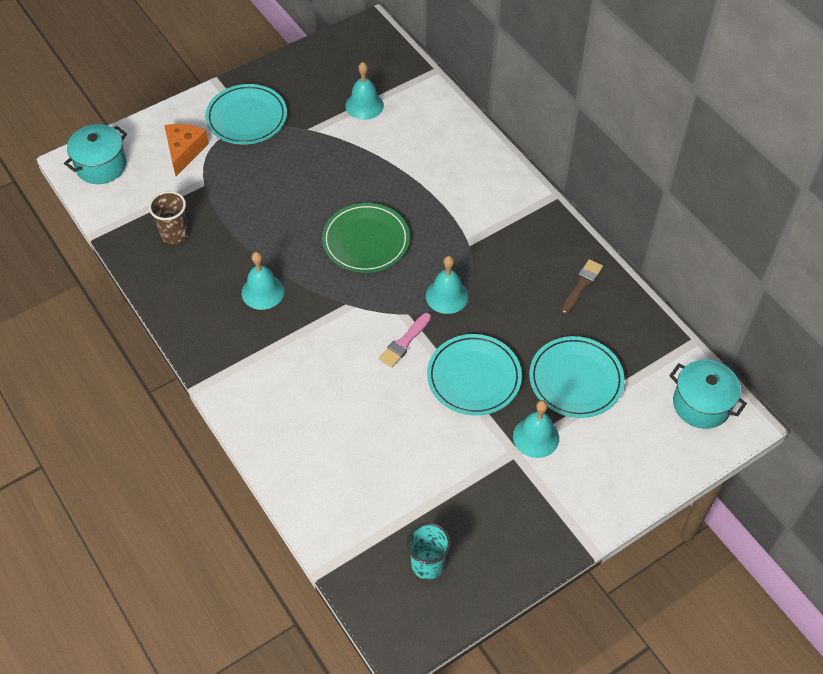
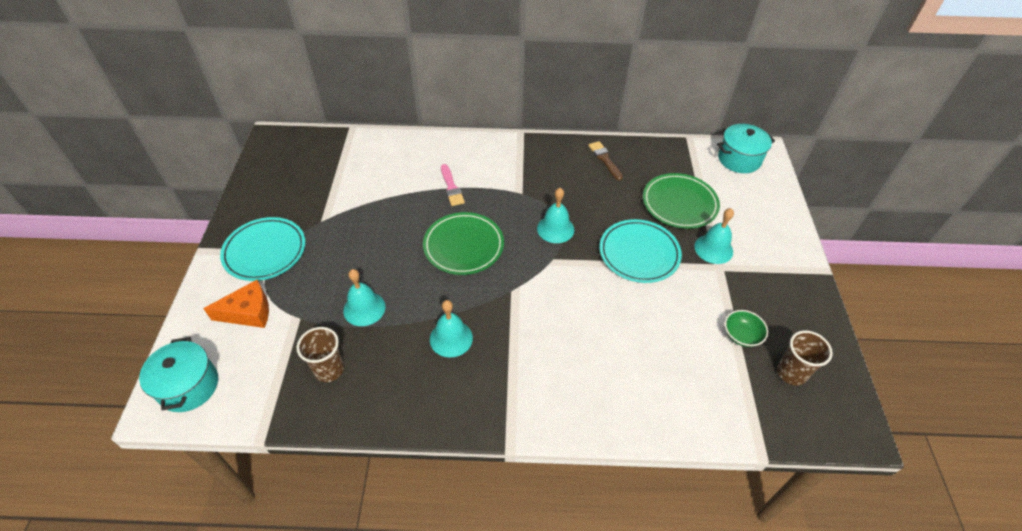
camera: 55 degrees left, 5 degrees down
orange cheese [164,124,209,176] -> orange cheese turned 120 degrees clockwise [203,280,269,328]
turquoise bell [345,62,384,120] -> turquoise bell moved to [343,269,386,326]
pink brush [379,313,431,368] -> pink brush moved to [441,164,465,206]
turquoise cup [406,522,451,580] -> brown cup [777,330,833,385]
turquoise plate [529,336,625,418] -> green plate [643,173,720,229]
none -> green bowl [725,310,768,347]

